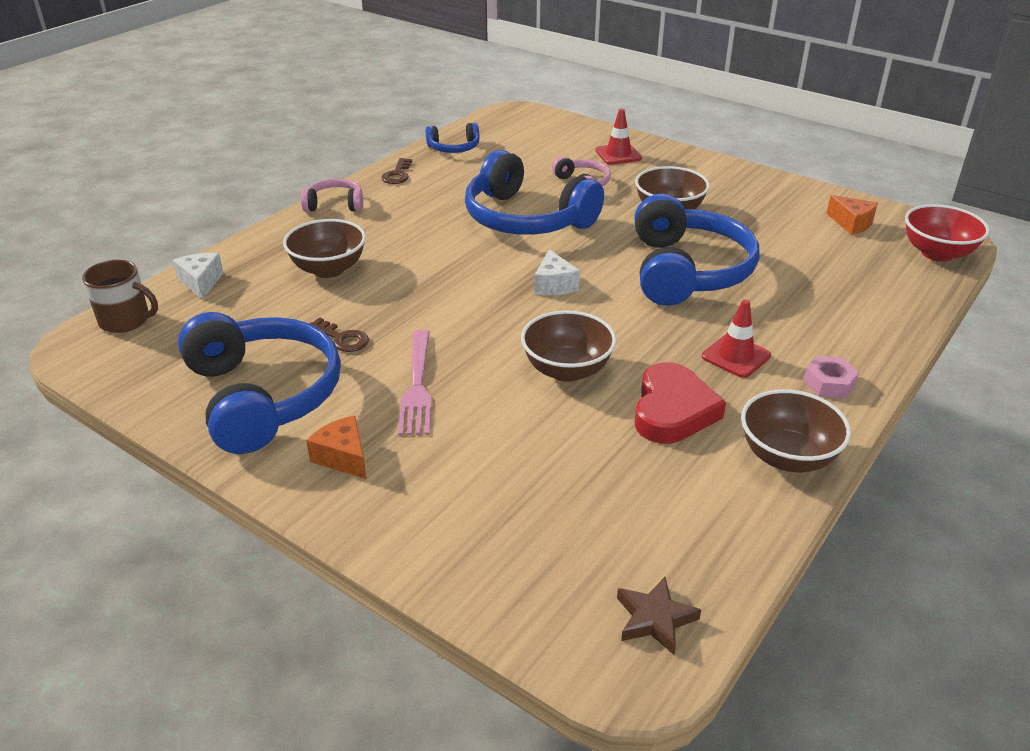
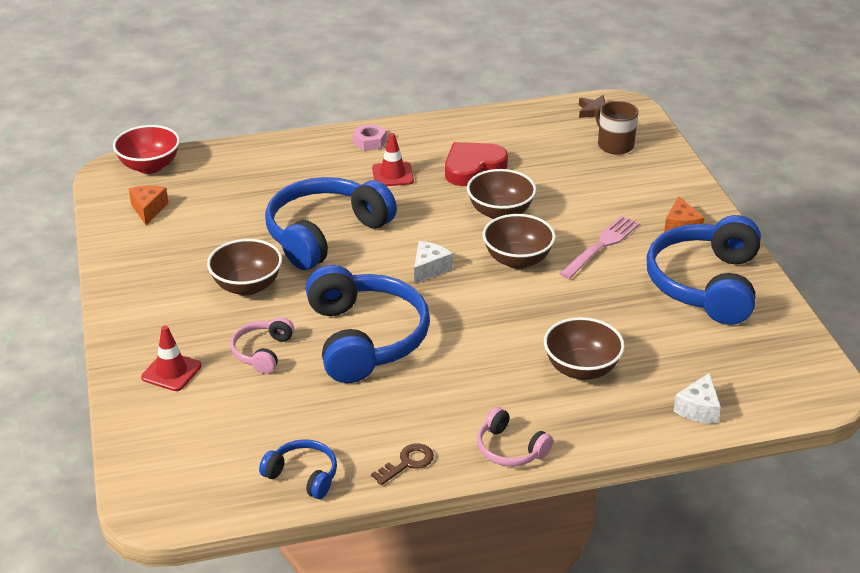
camera: 140 degrees left, 0 degrees up
brown mug [82,260,158,333] -> brown mug moved to [595,101,638,155]
brown key [309,317,369,352] -> none
brown bowl [741,389,851,473] -> brown bowl moved to [482,214,556,269]

